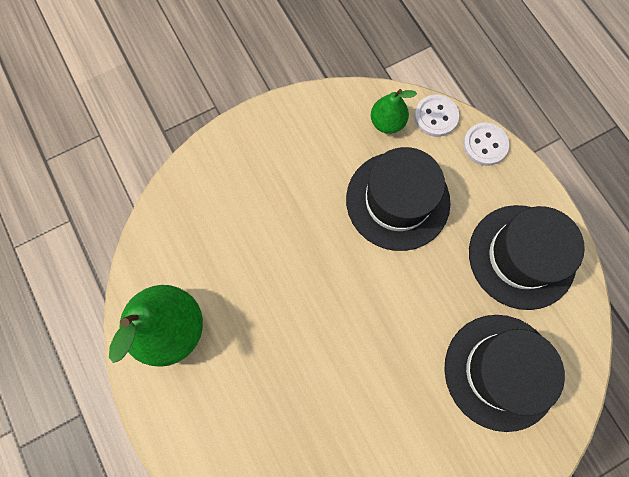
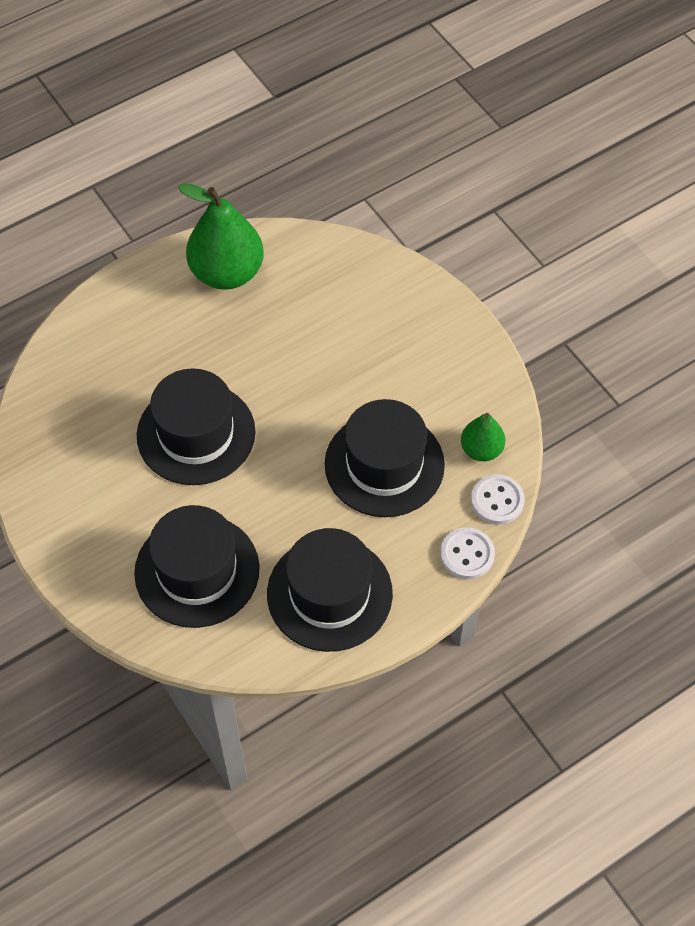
camera: 85 degrees right, 15 degrees down
none -> black hat [137,368,255,485]

